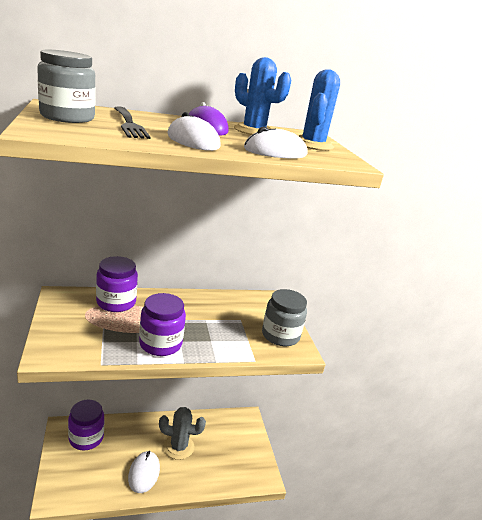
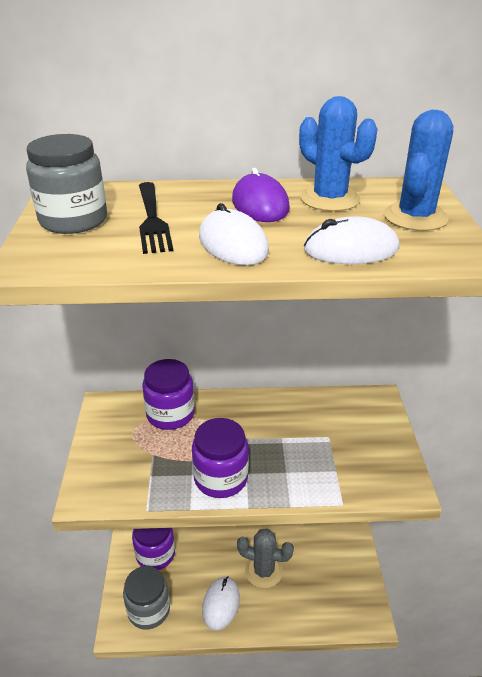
camera: 15 degrees right, 10 degrees up
grey jar [262,289,307,346] -> grey jar moved to [123,566,170,630]

